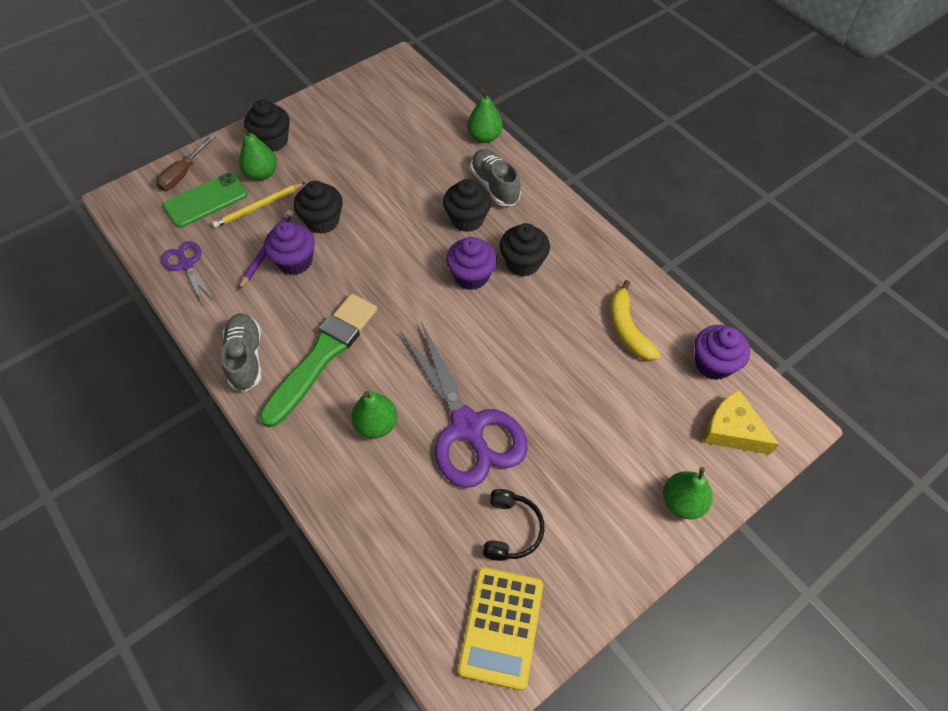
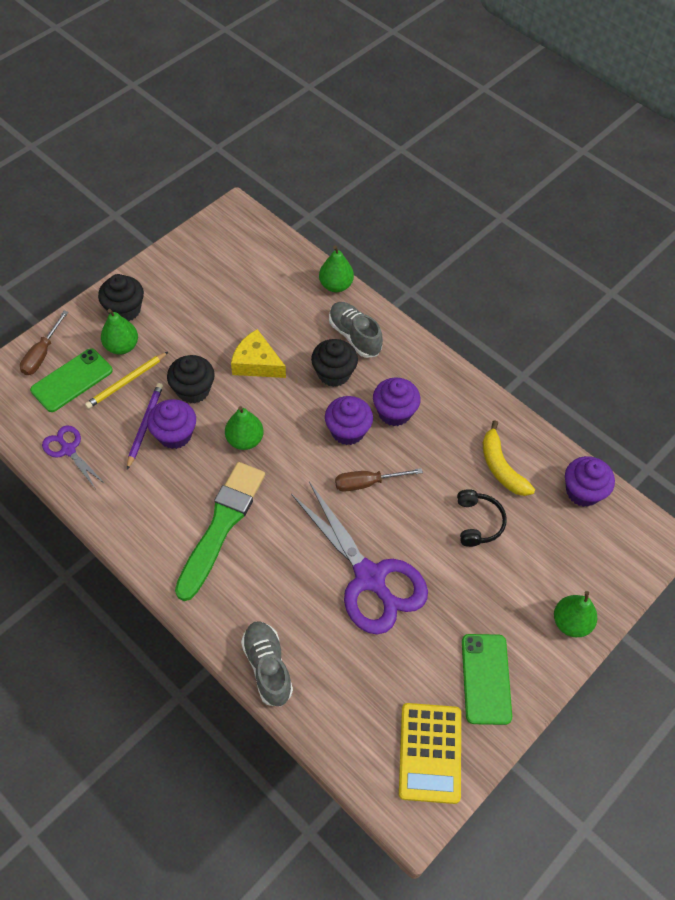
camera: 10 degrees left, 0 degrees up
grey shoe [221,313,261,392] -> grey shoe moved to [241,621,293,706]
green pear [352,391,397,438] -> green pear moved to [225,406,264,450]
black headphones [483,489,545,561] -> black headphones moved to [457,489,507,547]
black cupcake [500,223,550,277] -> purple cupcake [373,378,421,426]
yellow cheese [703,390,780,455] -> yellow cheese moved to [231,329,286,378]
none -> brown screwdriver [335,468,423,492]
none -> green phone [462,634,512,725]

